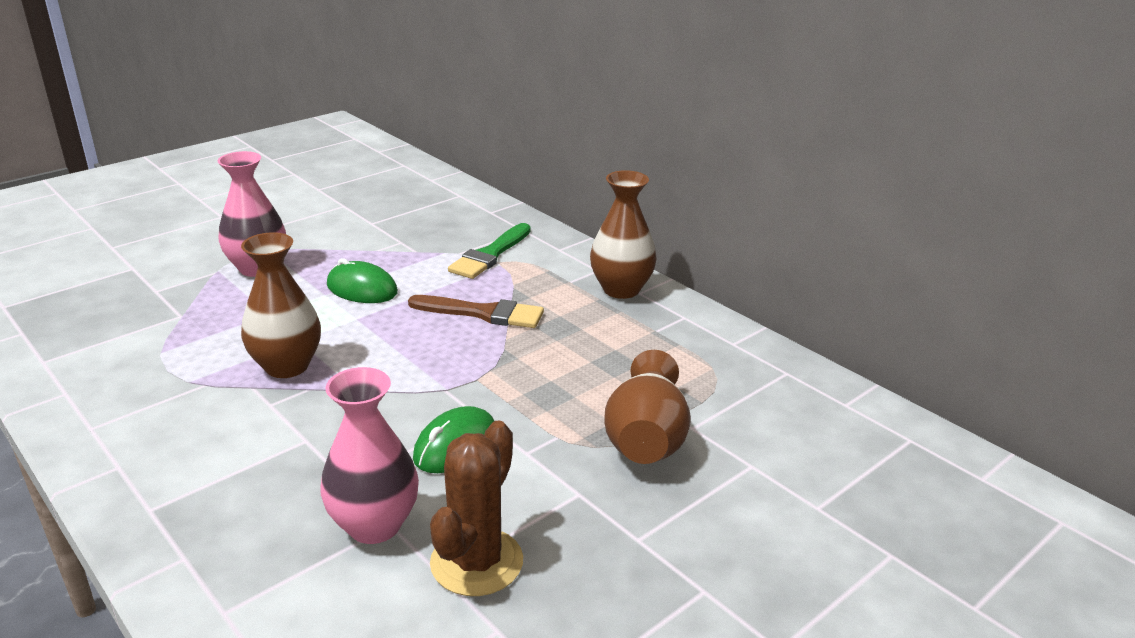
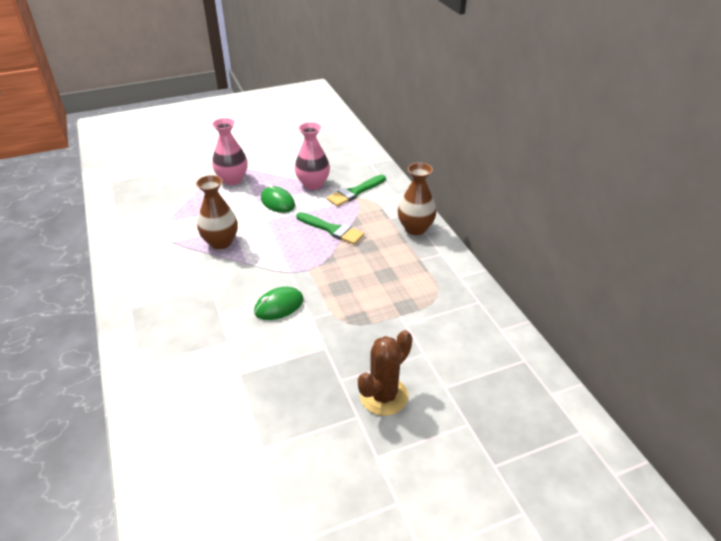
camera: 20 degrees right, 10 degrees up
pink vase [320,367,419,544] -> pink vase moved to [295,122,330,190]
brown brush [408,295,544,328] -> green brush [296,212,364,245]
brown cactus [430,420,523,596] -> brown cactus moved to [358,330,412,416]
brown vase [604,350,691,464] -> none

